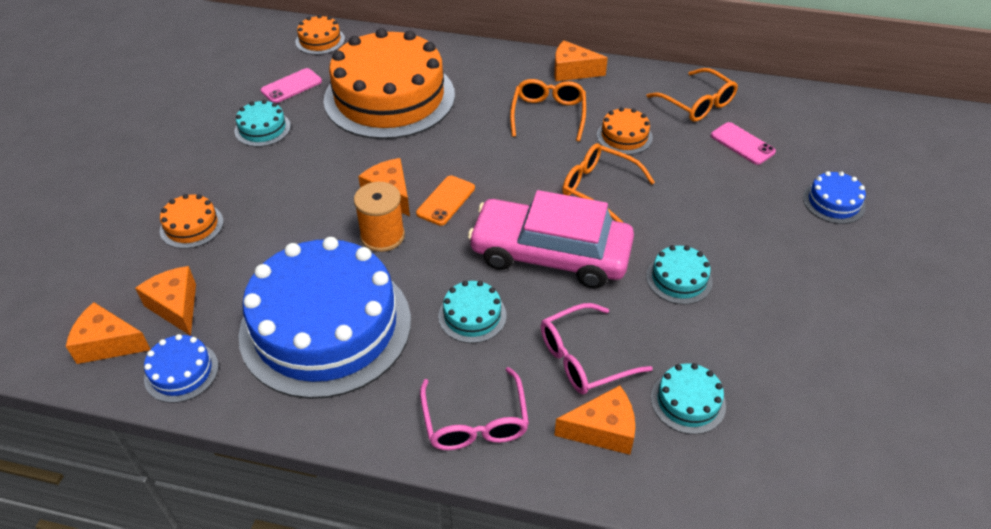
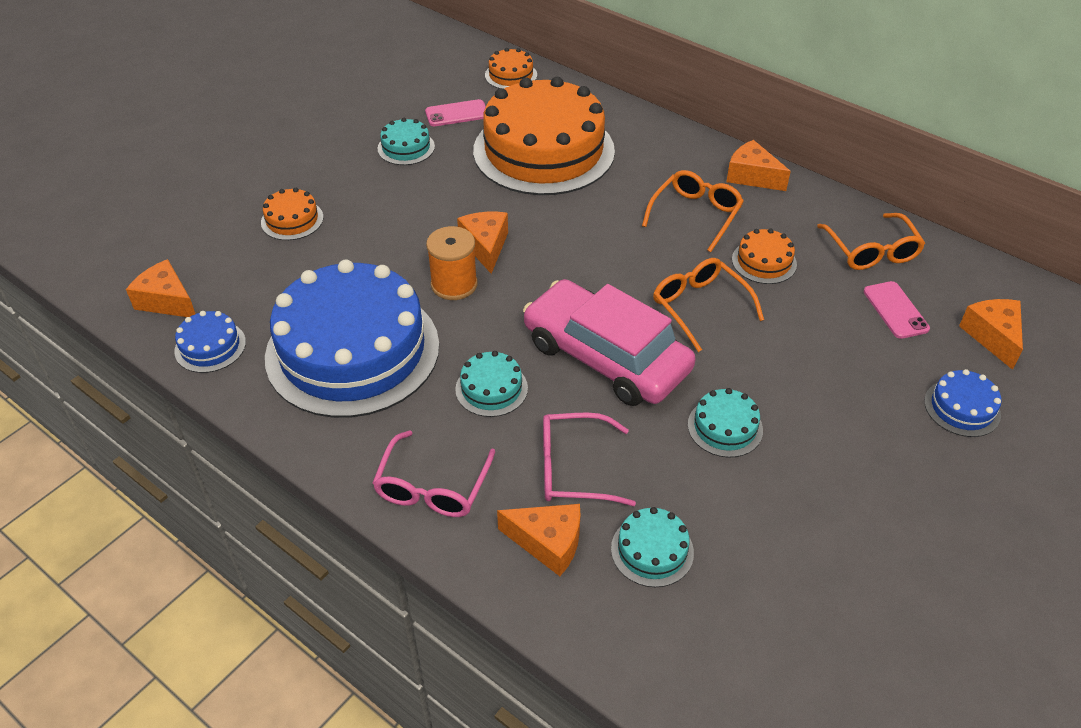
camera: 25 degrees right, 0 degrees up
orange cheese [135,266,196,336] -> orange cheese moved to [959,299,1023,370]
orange phone [416,175,475,226] -> none

